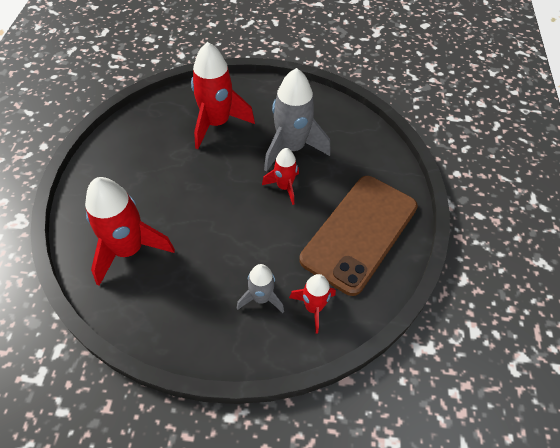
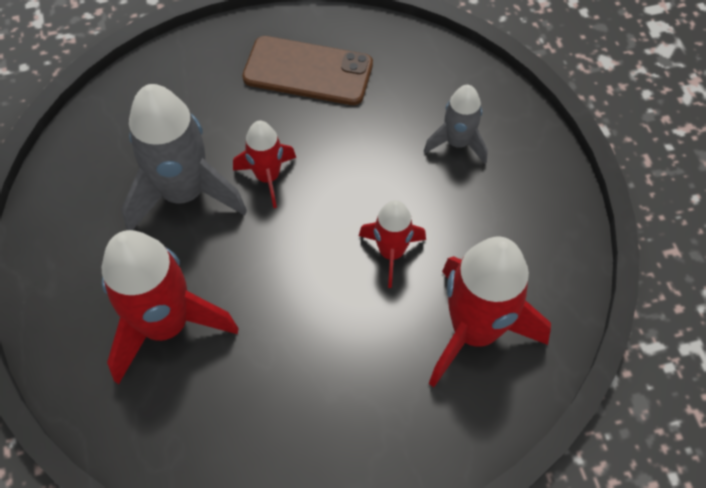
camera: 110 degrees left, 5 degrees up
red rocket [289,274,336,334] -> red rocket moved to [359,200,426,288]
brown phone [299,176,418,296] -> brown phone [242,36,373,105], size x0.66

